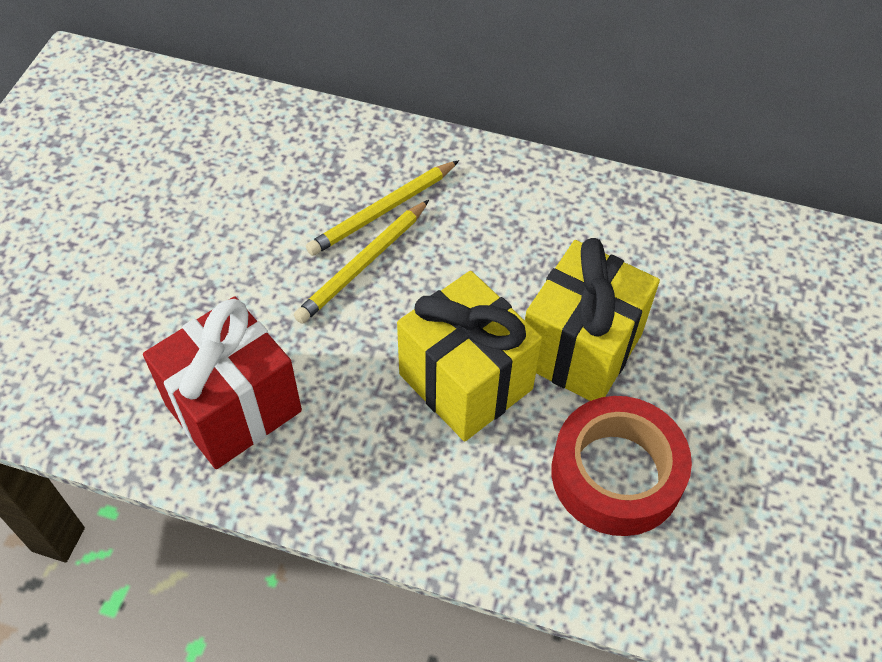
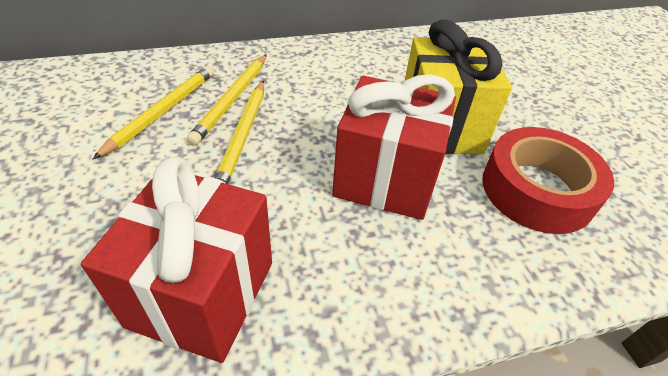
camera: 35 degrees left, 10 degrees down
yellow gift [397,271,542,441] -> red gift [332,74,456,220]
none -> yellow pencil [92,66,214,160]

